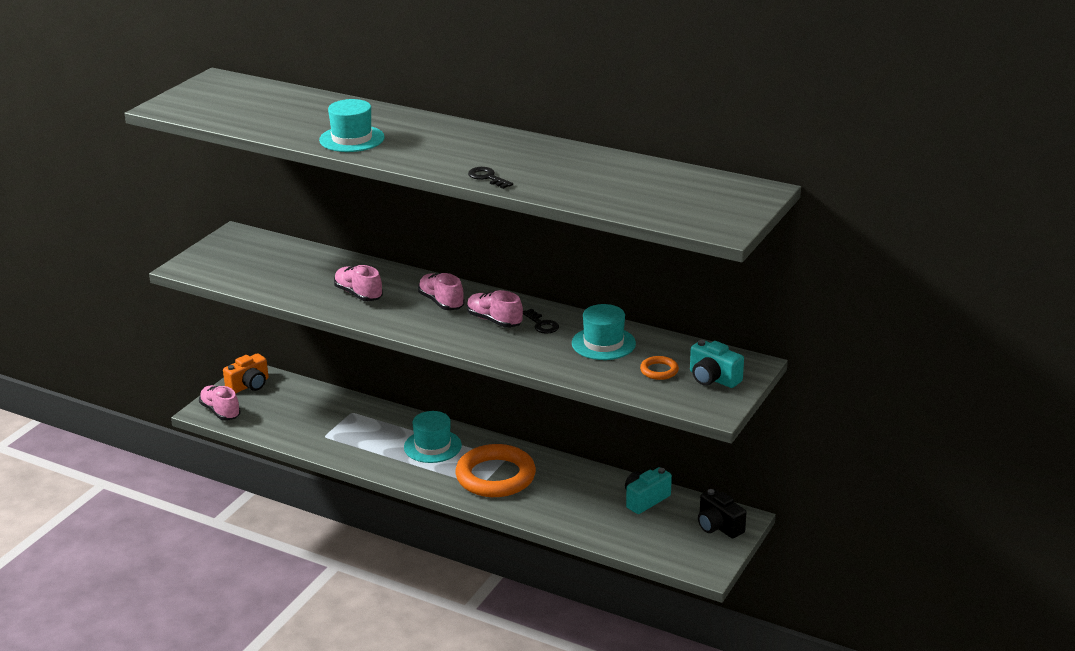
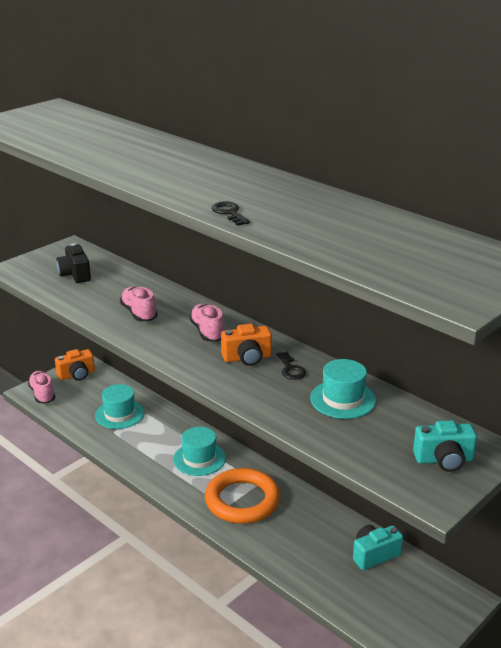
camera: 15 degrees right, 0 degrees up
turquoise hat [319,99,385,152] -> turquoise hat moved to [95,384,144,429]
pink shoe [467,290,523,328] -> orange camera [221,324,272,366]
orange ring [640,356,679,380] -> none
turquoise camera [690,340,744,388] -> turquoise camera turned 60 degrees counterclockwise [413,420,477,472]
black camera [698,489,747,538] -> black camera moved to [56,243,91,283]

